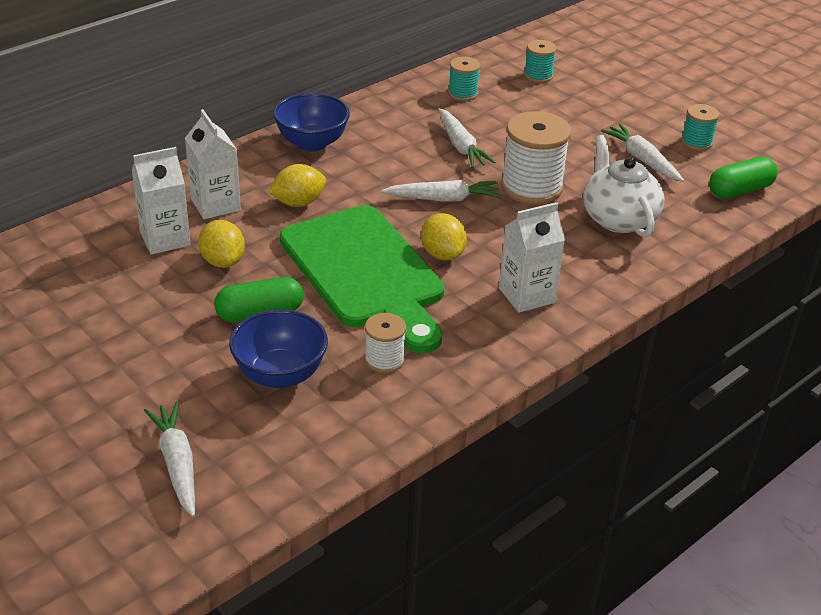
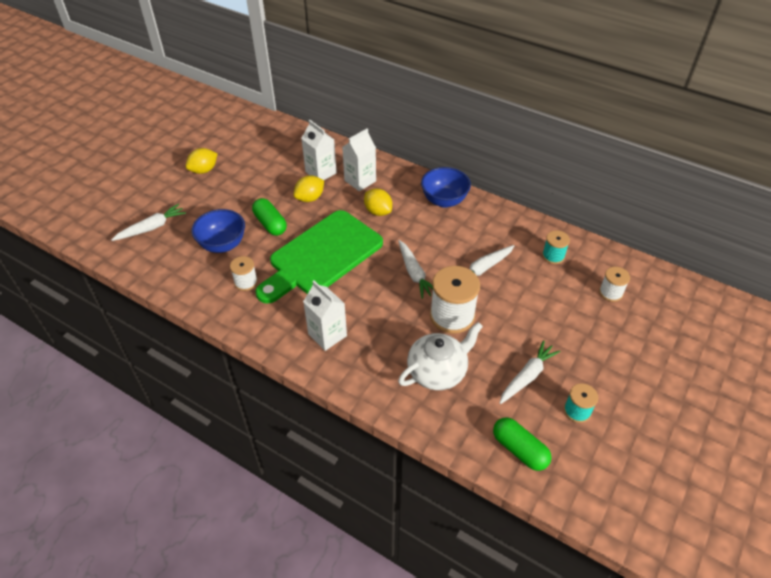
camera: 75 degrees right, 10 degrees up
yellow lemon [421,213,467,260] -> yellow lemon moved to [186,148,218,174]
turquoise spool [524,40,557,83] -> white spool [599,267,630,302]

